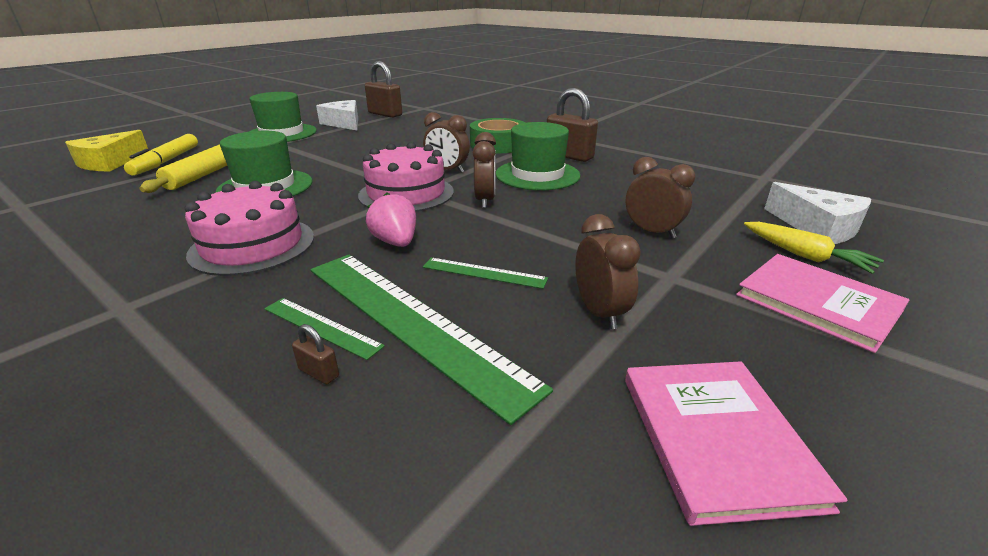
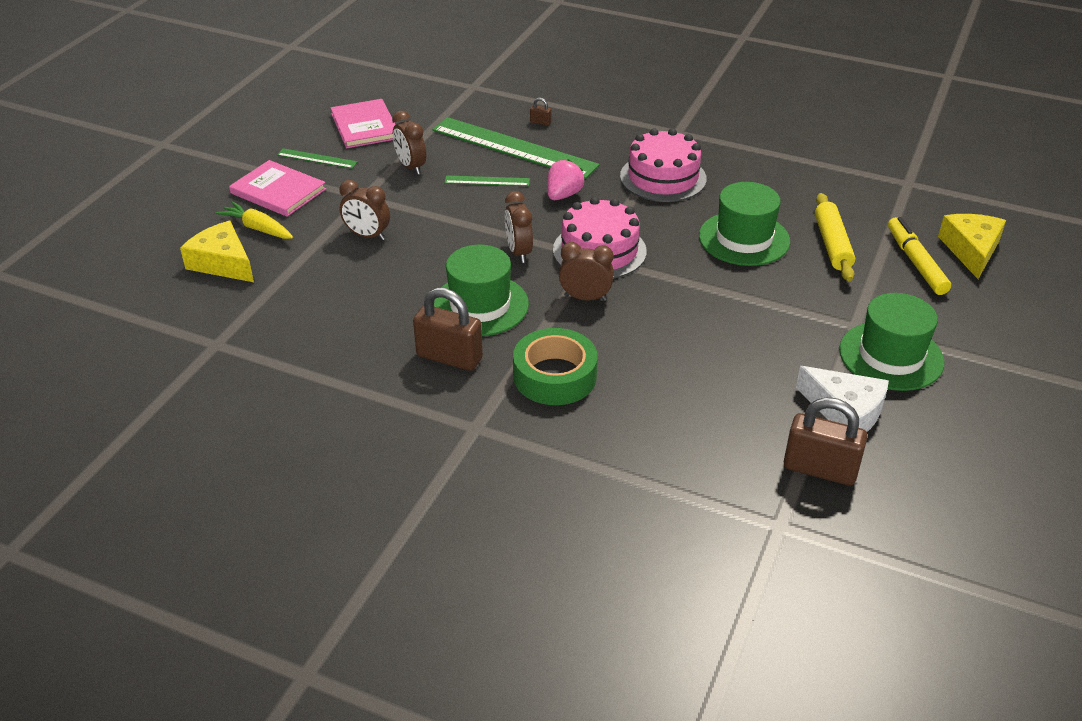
camera: 165 degrees right, 10 degrees up
green ruler [264,298,385,360] -> green ruler moved to [277,148,358,169]
pink strawberry [366,193,416,247] -> pink strawberry turned 105 degrees counterclockwise [547,159,585,200]
white cheese [764,182,871,244] -> yellow cheese [180,221,254,282]

